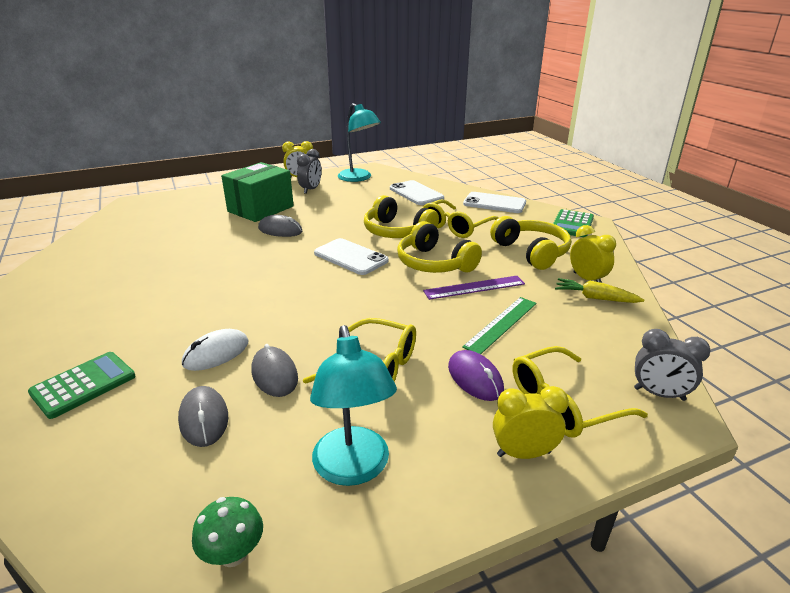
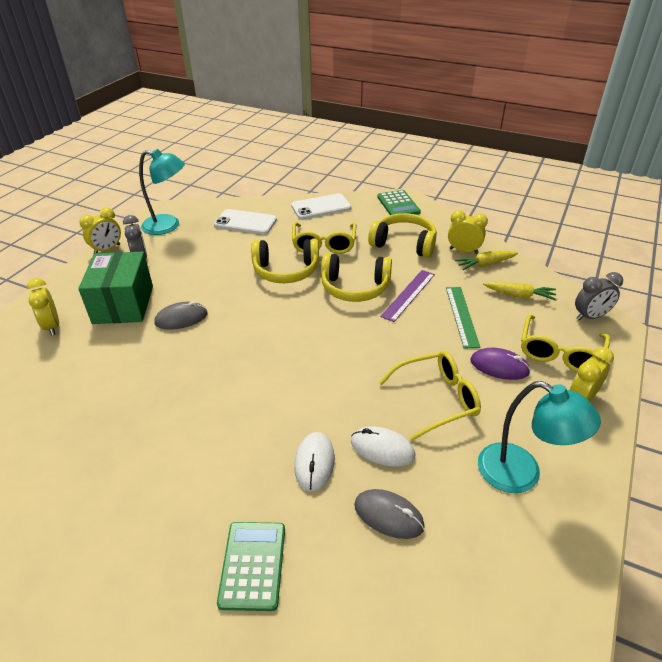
camera: 40 degrees left, 10 degrees up
green mushroom [192,497,263,567] -> none
grey mouse [252,344,298,397] -> white mouse [351,426,416,467]
white phone [314,238,389,275] -> none
none -> yellow clock [27,278,59,336]
none -> yellow carrot [483,282,557,301]

